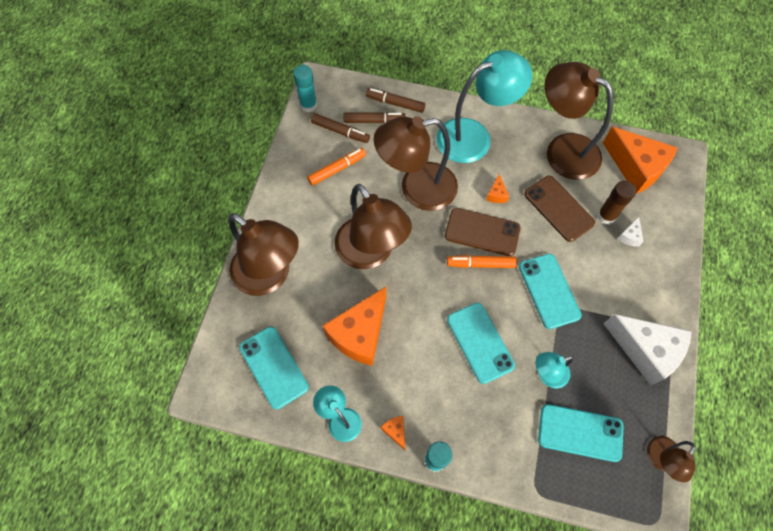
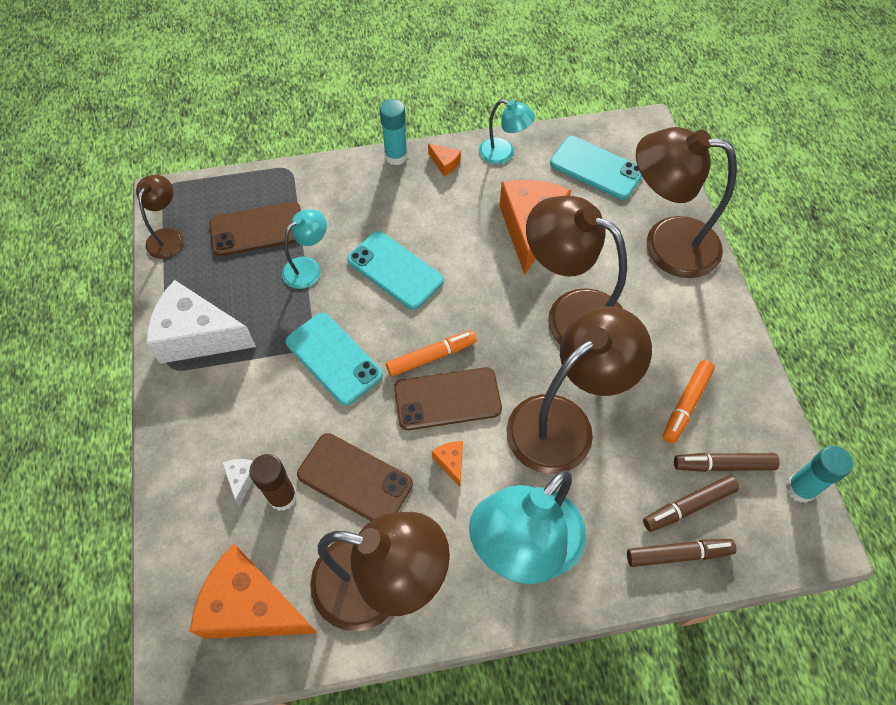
camera: 155 degrees right, 5 degrees down
turquoise phone [538,404,624,462] -> brown phone [209,202,301,256]

